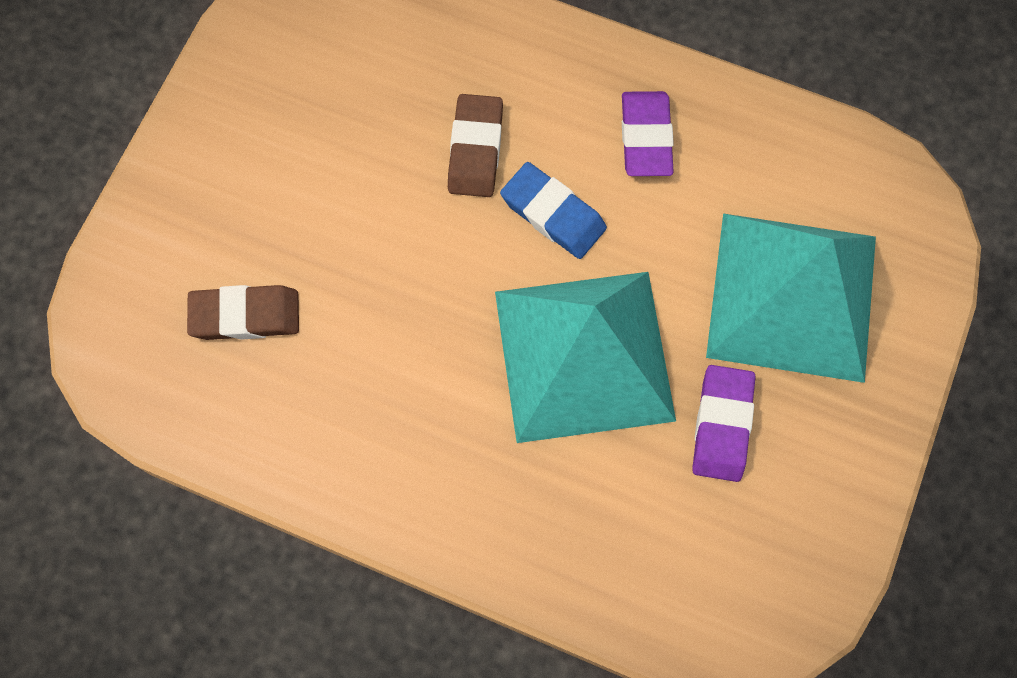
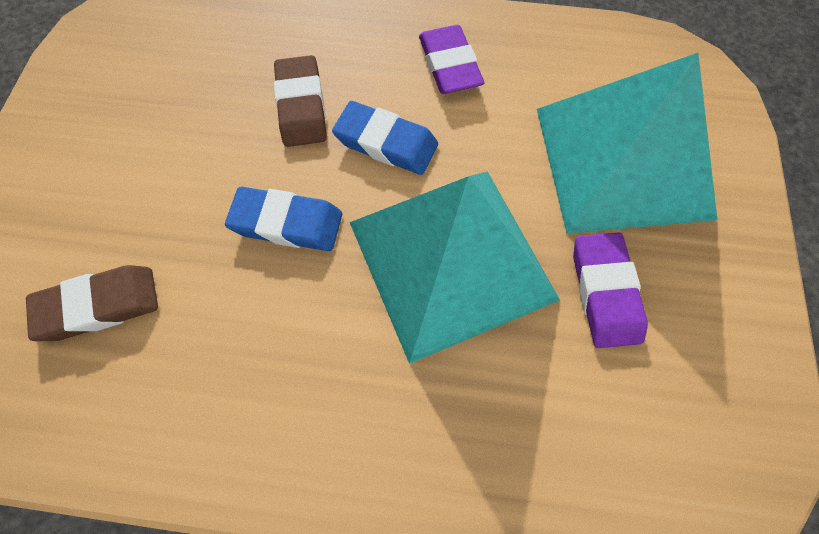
camera: 15 degrees left, 5 degrees down
none -> blue eraser [225,187,342,251]

